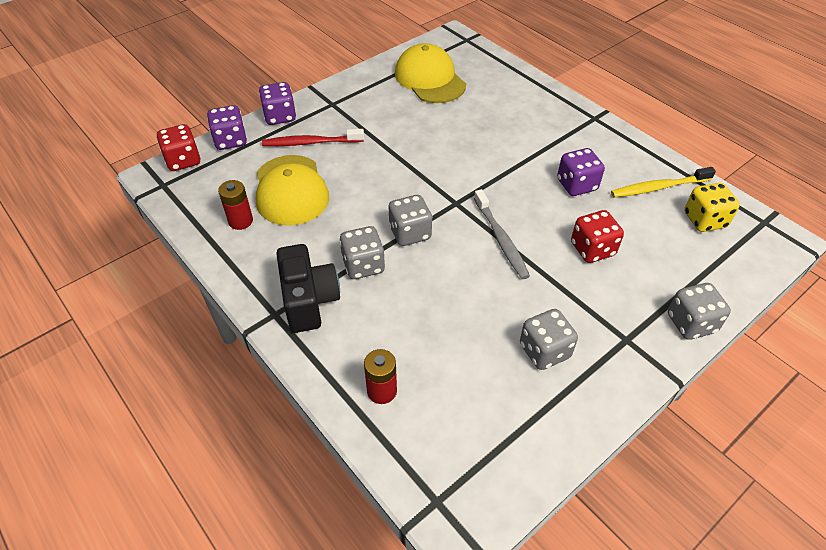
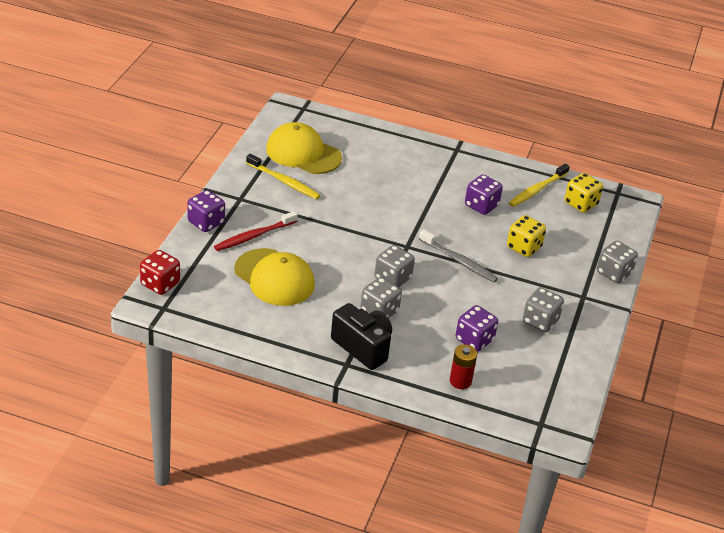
camera: 35 degrees left, 10 degrees down
purple dice [207,105,247,150] -> purple dice moved to [456,305,498,352]
red battery [218,180,253,230] -> none
red dice [571,210,624,263] -> yellow dice [507,215,546,257]
none -> yellow toothbrush [246,154,320,199]

